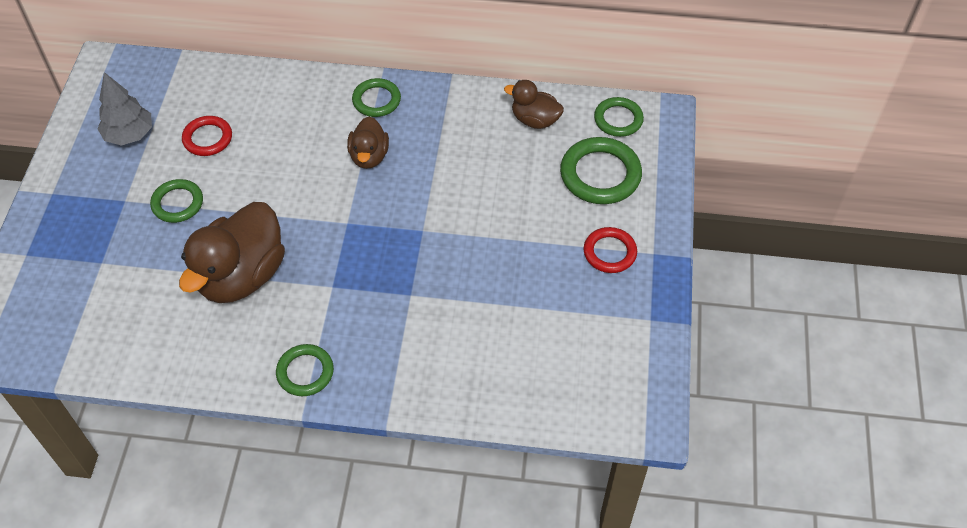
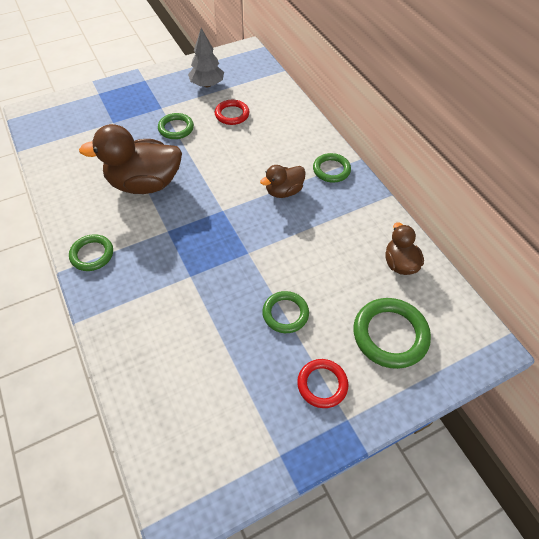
camera: 55 degrees right, 0 degrees up
green ring [594,97,644,137] -> green ring moved to [262,291,309,333]

